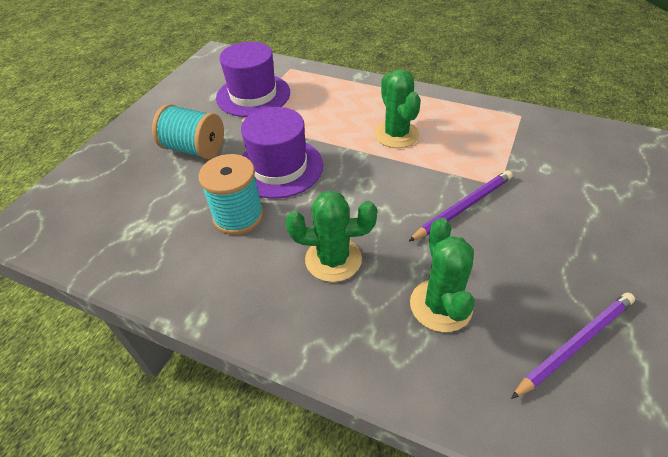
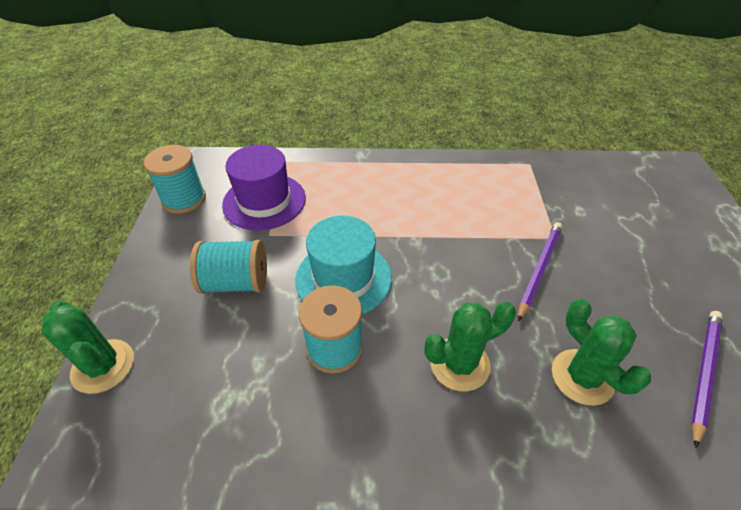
camera: 25 degrees left, 0 degrees up
purple hat [241,107,323,199] -> turquoise hat [295,216,392,315]
green cactus [374,69,421,148] -> green cactus moved to [41,301,134,394]
none -> turquoise spool [143,145,206,214]

